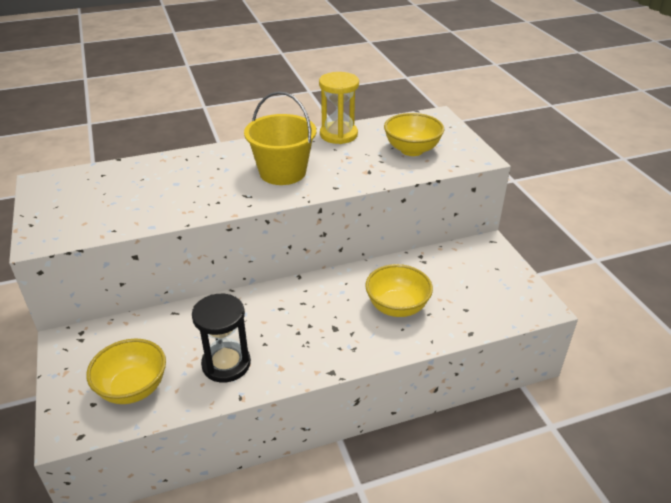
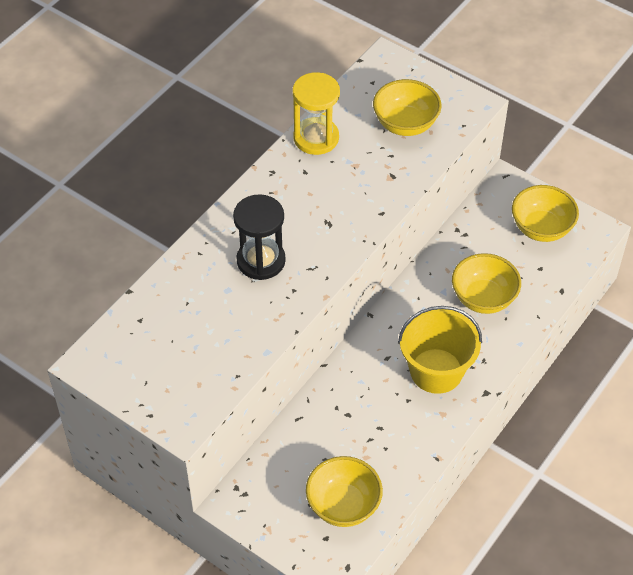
camera: 35 degrees left, 15 degrees up
black hourglass [192,294,251,383] -> black hourglass moved to [233,194,286,280]
yellow bucket [244,91,316,185] -> yellow bucket moved to [398,306,482,394]
none -> yellow bowl [512,185,579,242]

